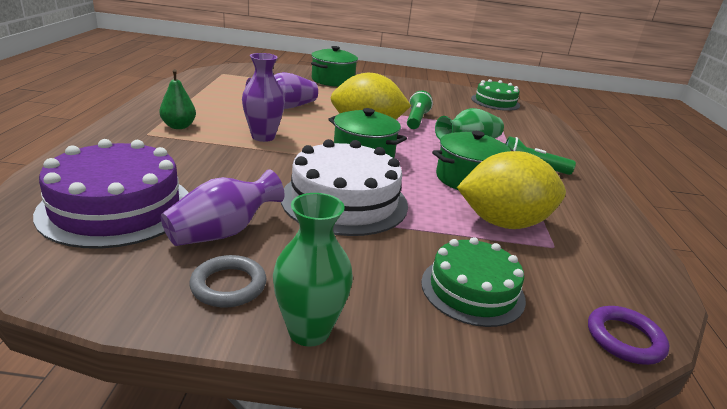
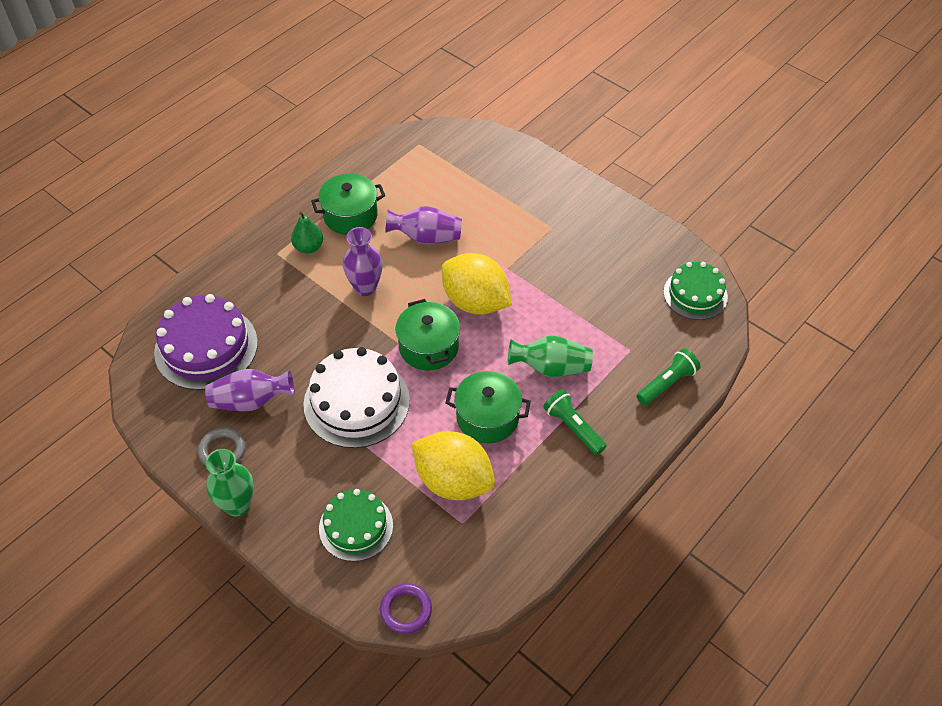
camera: 40 degrees right, 25 degrees up
green pot [311,46,358,87] -> green pot moved to [311,174,385,235]
green flashlight [407,91,433,129] -> green flashlight moved to [636,348,700,406]

